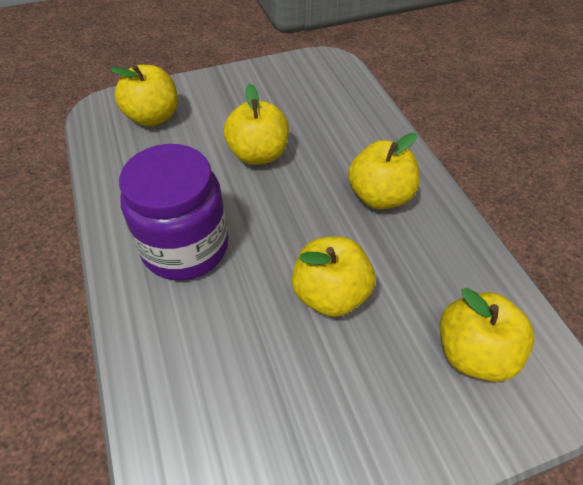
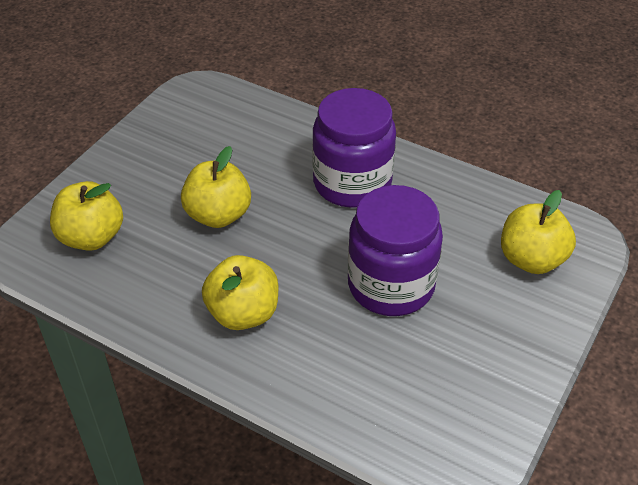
camera: 140 degrees right, 5 degrees down
yellow apple [224,84,289,165] -> purple jar [348,185,443,316]

